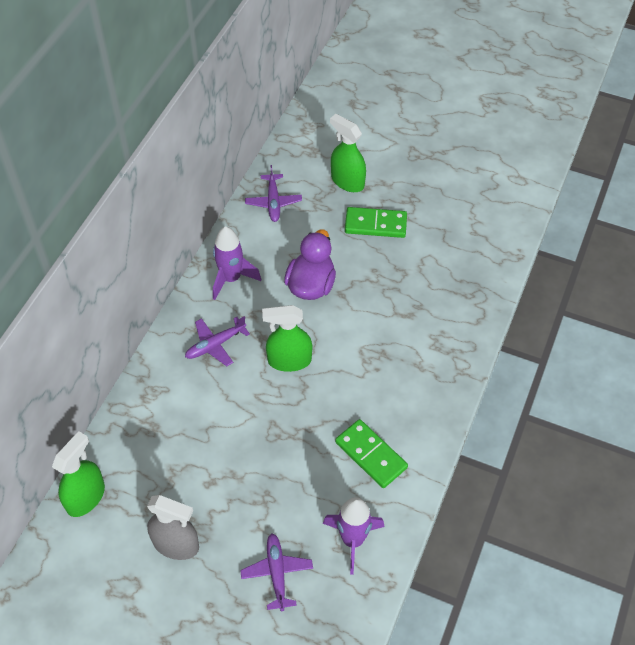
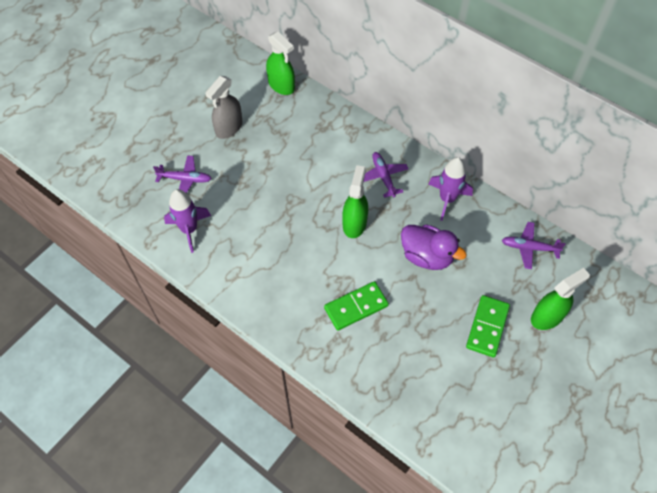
camera: 105 degrees right, 5 degrees up
green domino [335,419,408,488] -> green domino moved to [324,281,389,331]

